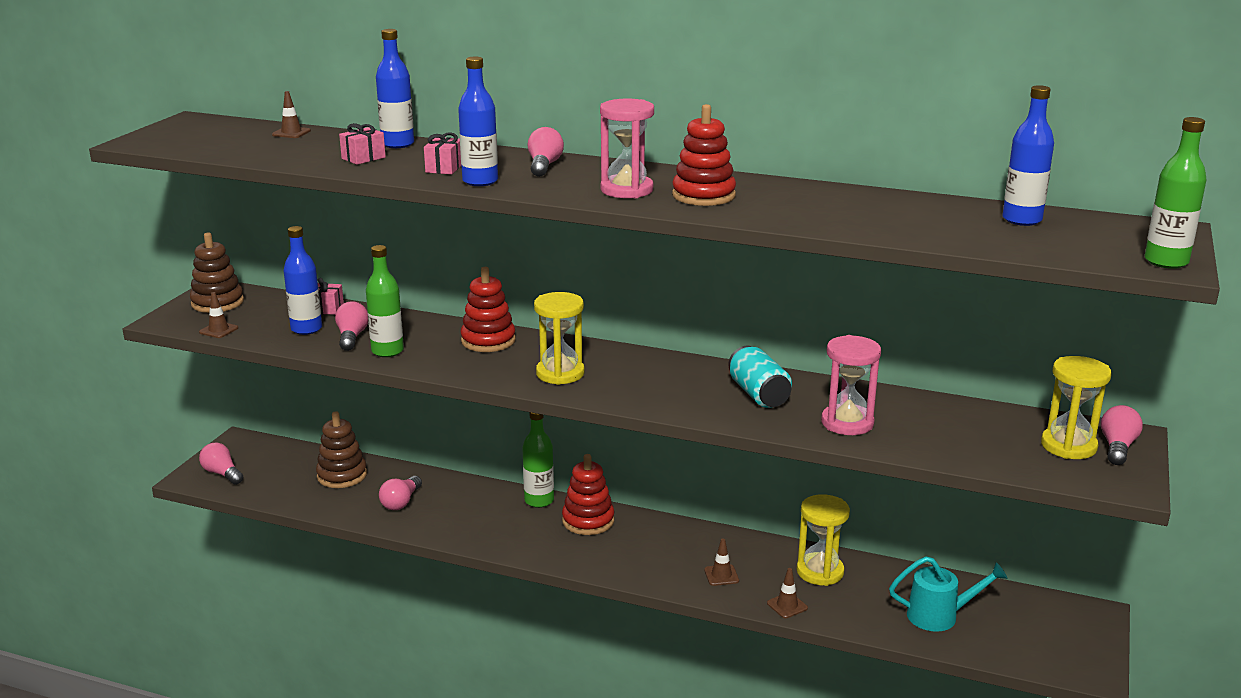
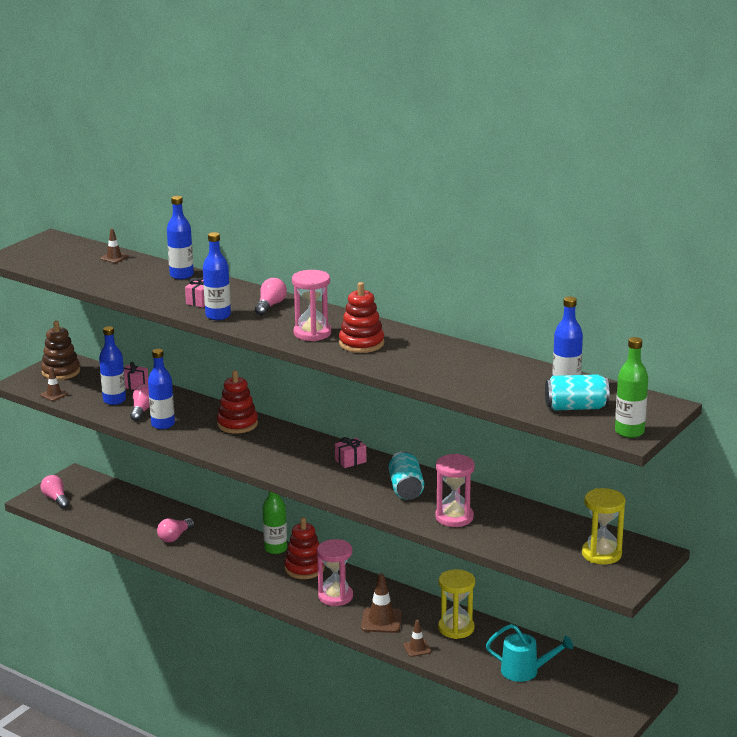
camera: 15 degrees right, 0 degrees up
brown stacking toy [316,411,367,488] -> none
pink gift [339,123,386,165] -> pink gift moved to [335,437,367,468]
green bottle [366,245,404,357] -> blue bottle [148,349,175,429]
yellow hourglass [534,292,585,385] -> none
brown traffic cone [704,539,739,586] -> brown traffic cone [361,573,402,633], size x1.68
pink light bulb [1101,405,1143,465] -> none
none -> pink hourglass [317,539,353,606]
none -> turquoise can [545,374,609,411]

